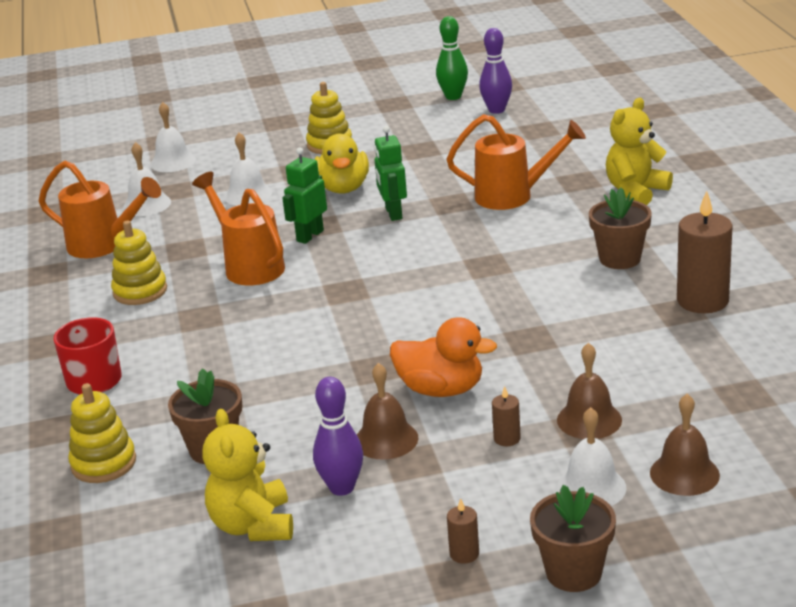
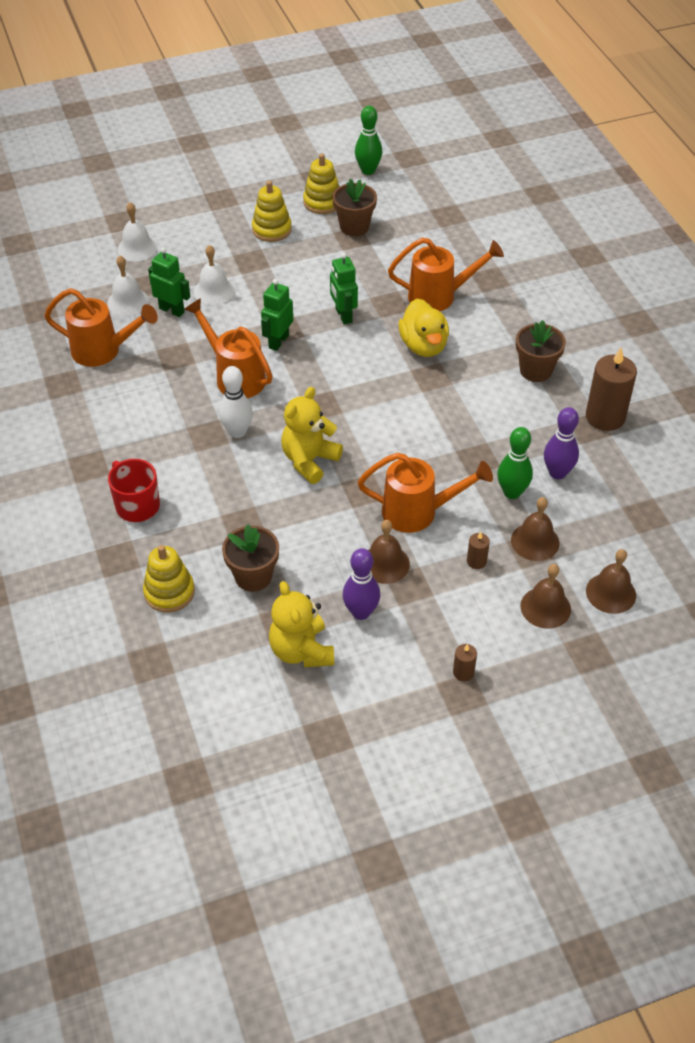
camera: 10 degrees left, 20 degrees up
yellow stacking toy [111,221,167,305] -> yellow stacking toy moved to [303,154,340,214]
yellow duck [314,134,369,194] -> yellow duck moved to [398,299,449,357]
orange duck [390,317,497,397] -> orange watering can [358,453,493,533]
purple bowling pin [479,28,512,114] -> purple bowling pin moved to [544,407,579,479]
brown flower pot [530,485,616,592] -> brown flower pot moved to [333,179,377,236]
white bell [557,407,627,506] -> brown bell [520,564,571,629]
yellow teddy bear [606,98,673,205] -> yellow teddy bear moved to [281,387,343,484]
none -> green robot [148,247,190,317]
none -> white bowling pin [219,366,253,438]
none -> green bowling pin [497,427,533,499]

